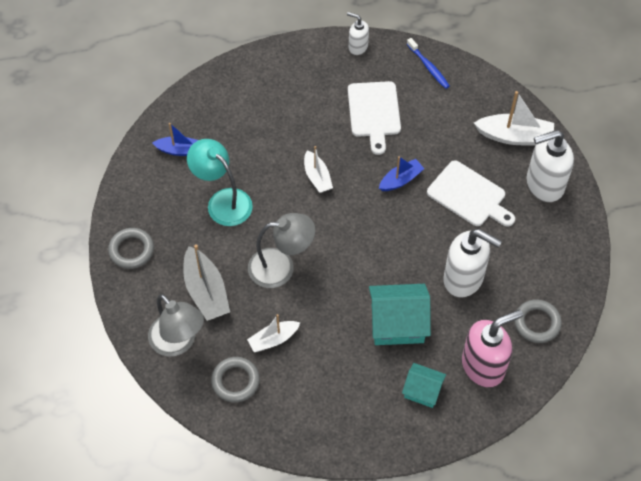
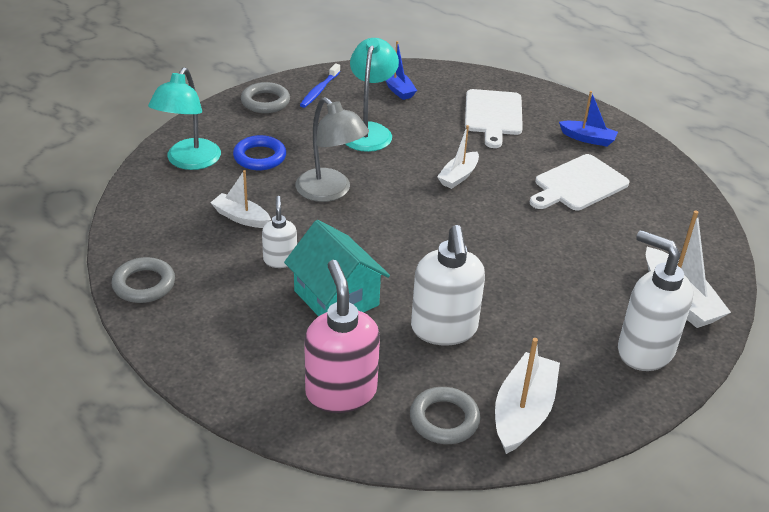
camera: 55 degrees right, 20 degrees down
grey lamp [148,294,204,357] -> turquoise lamp [148,67,221,170]
grey boat [183,244,230,321] -> blue ring [233,135,286,170]
grey ring [211,357,260,403] -> grey ring moved to [112,257,175,303]
white soap dispenser [347,12,369,55] -> white soap dispenser moved to [262,196,297,268]
blue boat [379,156,425,191] -> blue boat moved to [559,91,618,147]
turquoise house [402,363,446,408] -> none
blue toothbrush [407,38,450,89] -> blue toothbrush moved to [300,64,340,108]
white cutting board [427,160,515,227] -> white cutting board moved to [465,89,523,148]
pink soap dispenser [462,310,523,387] -> pink soap dispenser turned 135 degrees counterclockwise [304,260,380,413]
none -> white boat [495,338,560,454]

